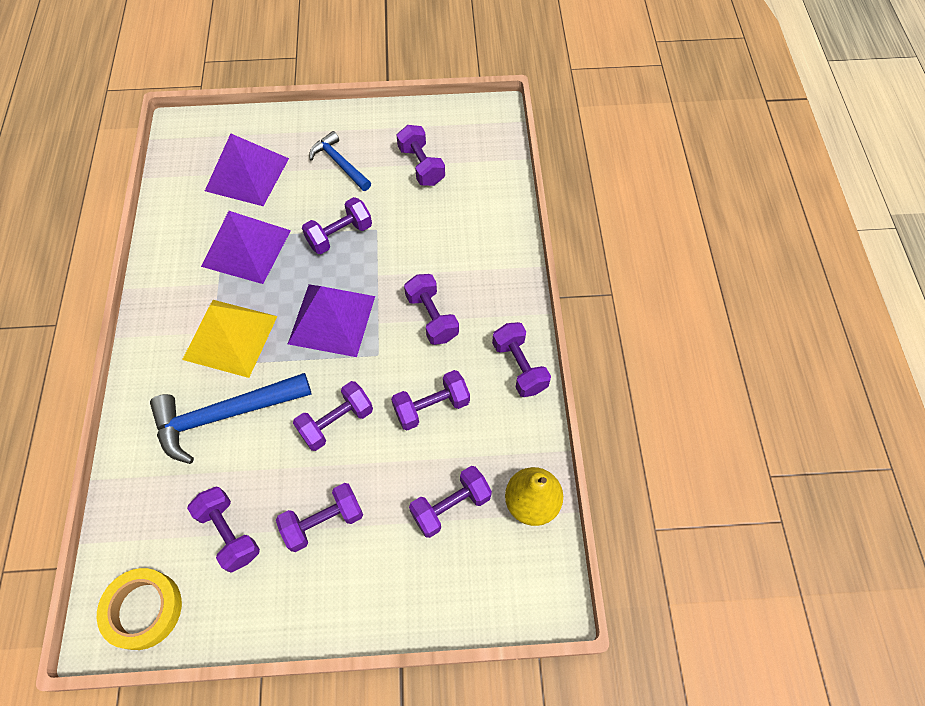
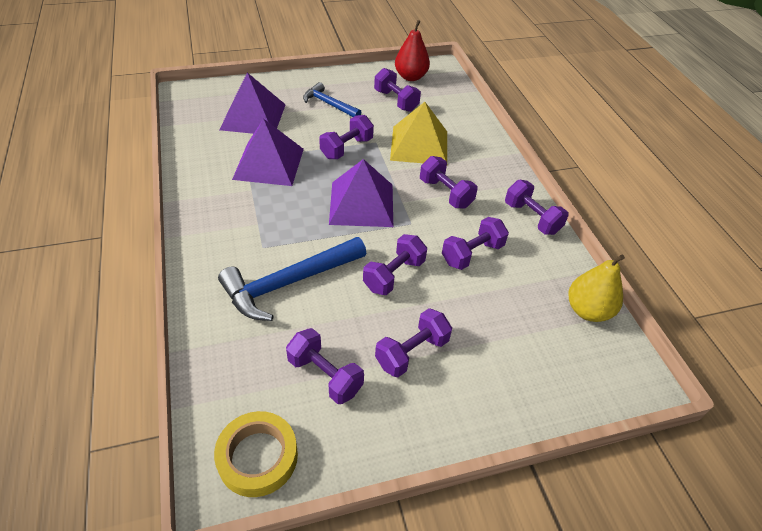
camera: 15 degrees left, 15 degrees down
yellow pyramid [182,300,277,378] -> yellow pyramid moved to [390,102,447,163]
purple dumbbell [409,466,492,538] -> none
none -> red pear [395,20,430,81]

